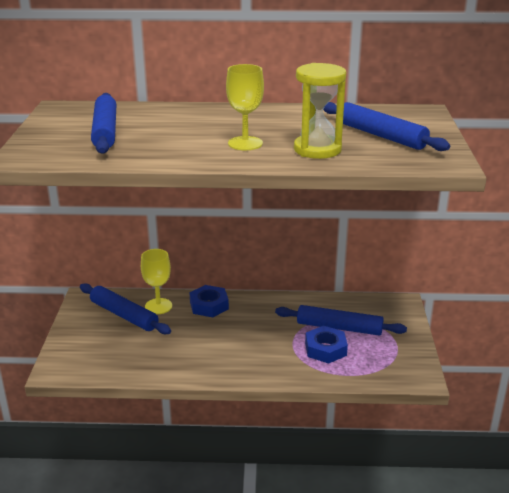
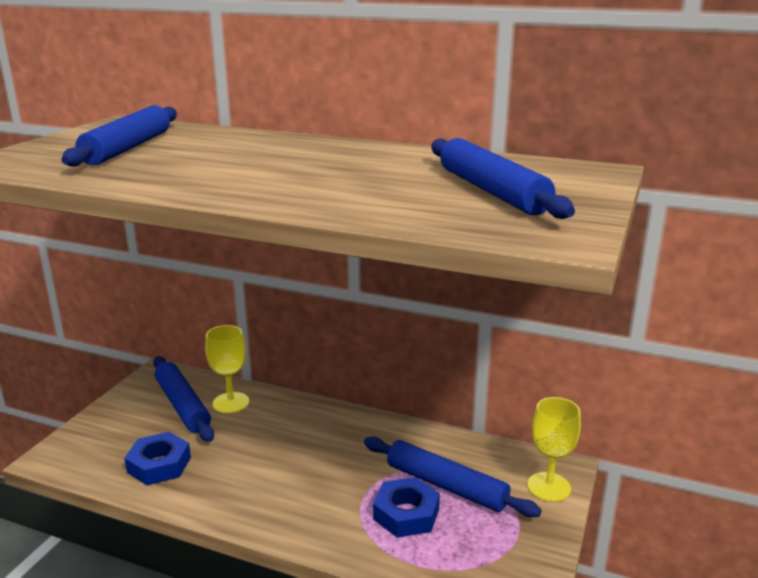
camera: 20 degrees right, 5 degrees down
blue nut [189,285,229,317] -> blue nut moved to [124,432,191,485]
yellow goblet [226,64,264,150] -> yellow goblet moved to [527,397,581,502]
yellow hourglass [294,63,346,159] -> none

